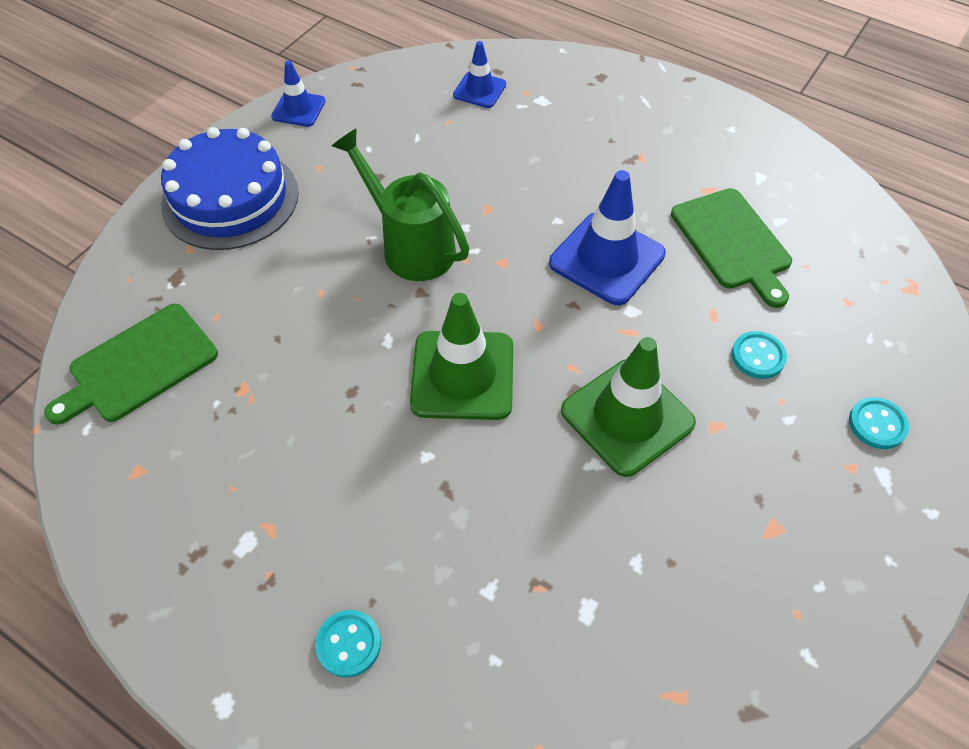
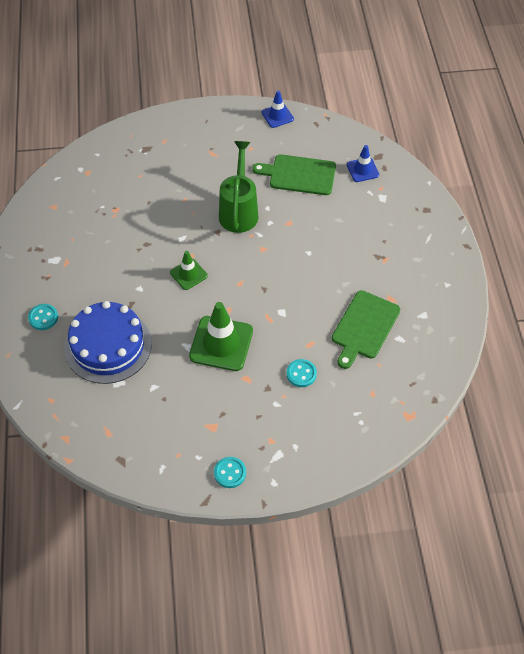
camera: 50 degrees right, 0 degrees up
green cutting board [44,304,218,425] -> green cutting board moved to [252,154,336,195]
blue cake [161,127,299,250] -> blue cake moved to [64,301,152,384]
green traffic cone [410,293,513,420] -> green traffic cone [170,251,208,290], size x0.56
blue traffic cone [549,170,666,305] -> none
turquoise button [849,397,909,449] -> turquoise button moved to [214,457,246,488]

